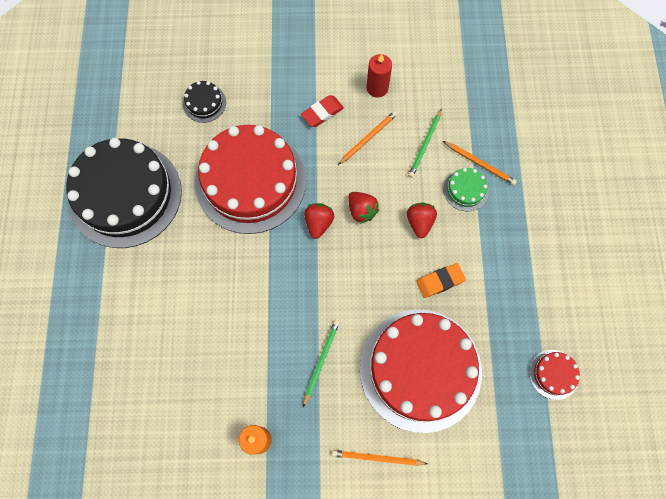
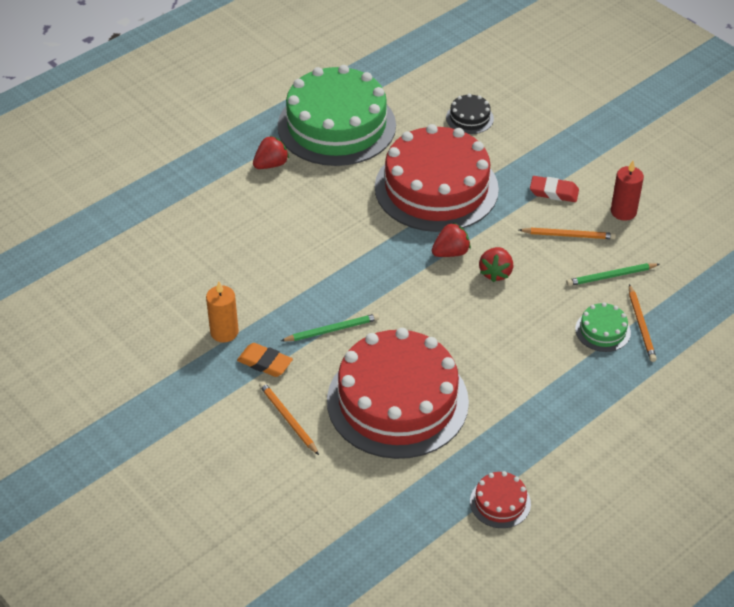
camera: 50 degrees right, 25 degrees down
black cake [66,138,182,248] -> green cake [278,65,396,166]
red strawberry [407,203,437,238] -> red strawberry moved to [253,135,289,169]
orange eraser [416,263,466,298] -> orange eraser moved to [237,343,293,377]

